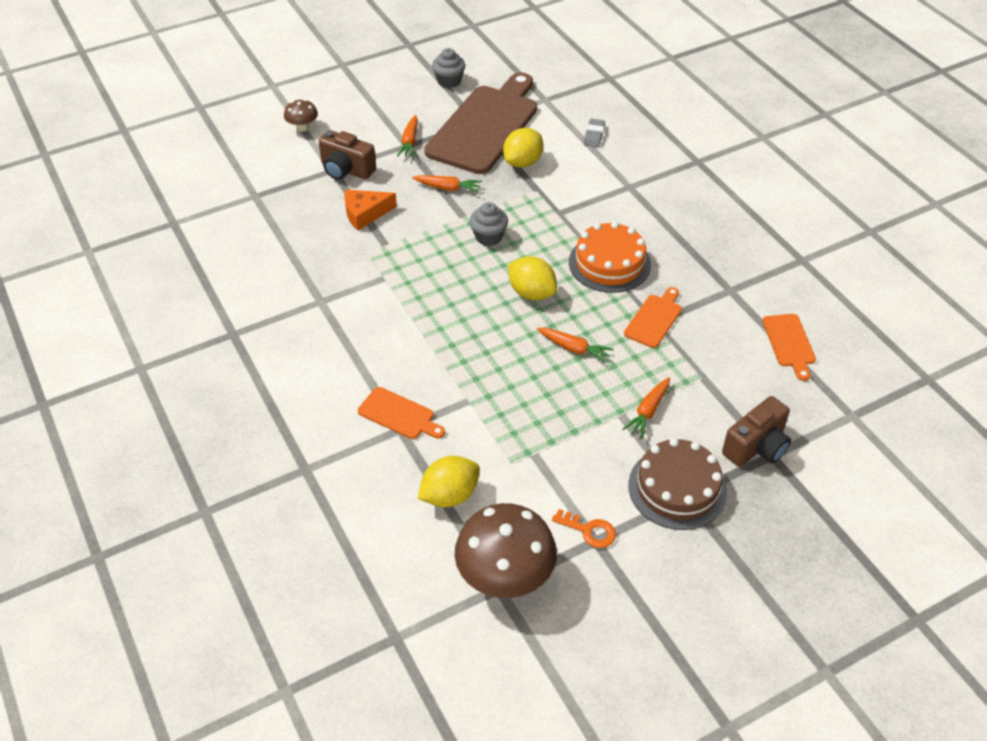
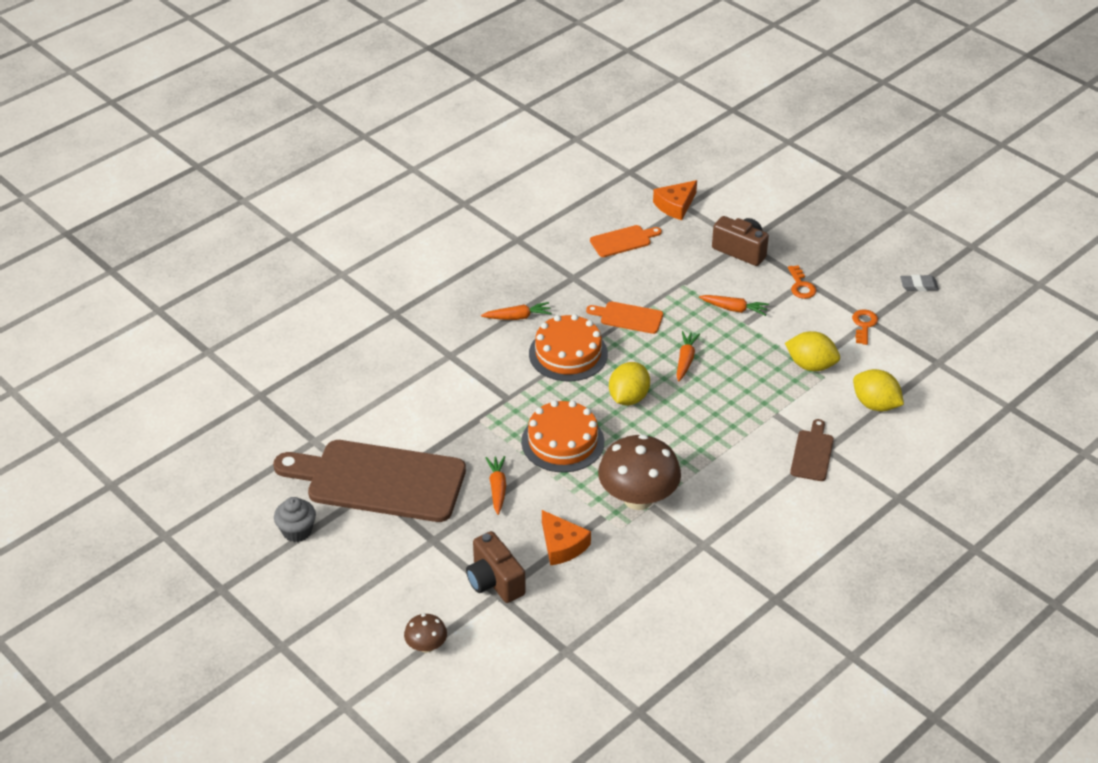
camera: 105 degrees left, 5 degrees down
brown camera [318,130,376,180] -> brown camera turned 135 degrees clockwise [466,531,526,603]
orange cutting board [358,387,445,439] -> brown cutting board [790,419,834,481]
orange carrot [397,115,418,158] -> orange carrot moved to [481,302,552,320]
brown mushroom [455,503,557,598] -> brown mushroom moved to [598,434,681,510]
grey cupcake [469,202,508,246] -> orange cake [521,400,604,473]
yellow lemon [503,128,543,168] -> yellow lemon moved to [785,331,840,371]
grey eraser [584,118,605,147] -> grey eraser moved to [900,275,939,291]
brown cake [628,438,727,530] -> orange key [788,265,816,299]
none -> orange cheese [653,180,697,220]

